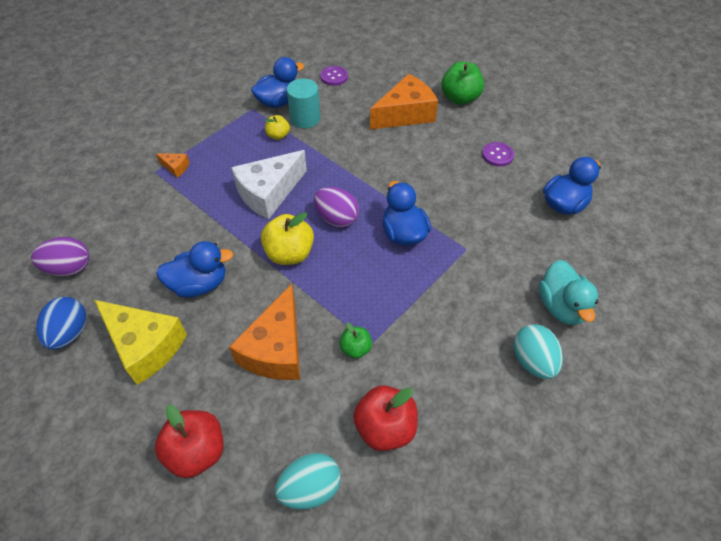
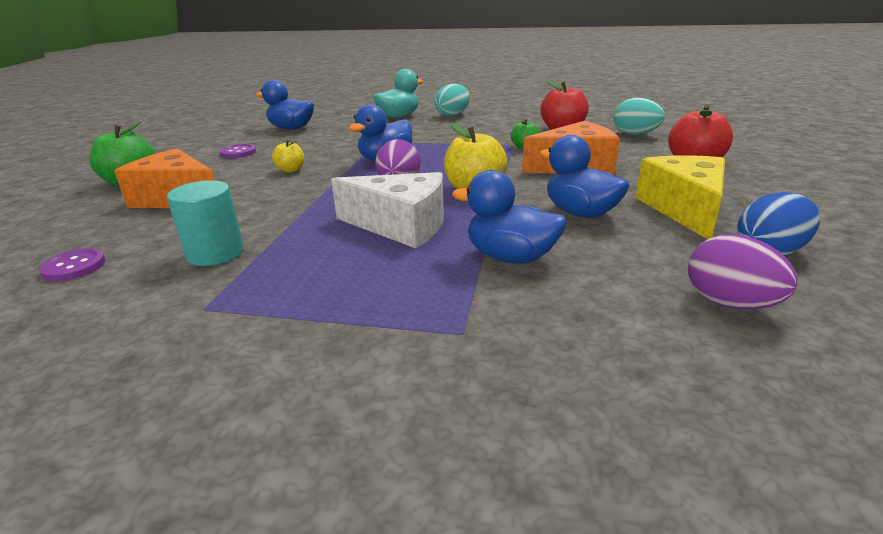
camera: 120 degrees left, 25 degrees down
orange cheese [156,153,190,177] -> none
blue duck [251,57,304,108] -> blue duck moved to [452,170,567,264]
yellow apple [265,115,290,140] -> yellow apple moved to [272,140,304,173]

